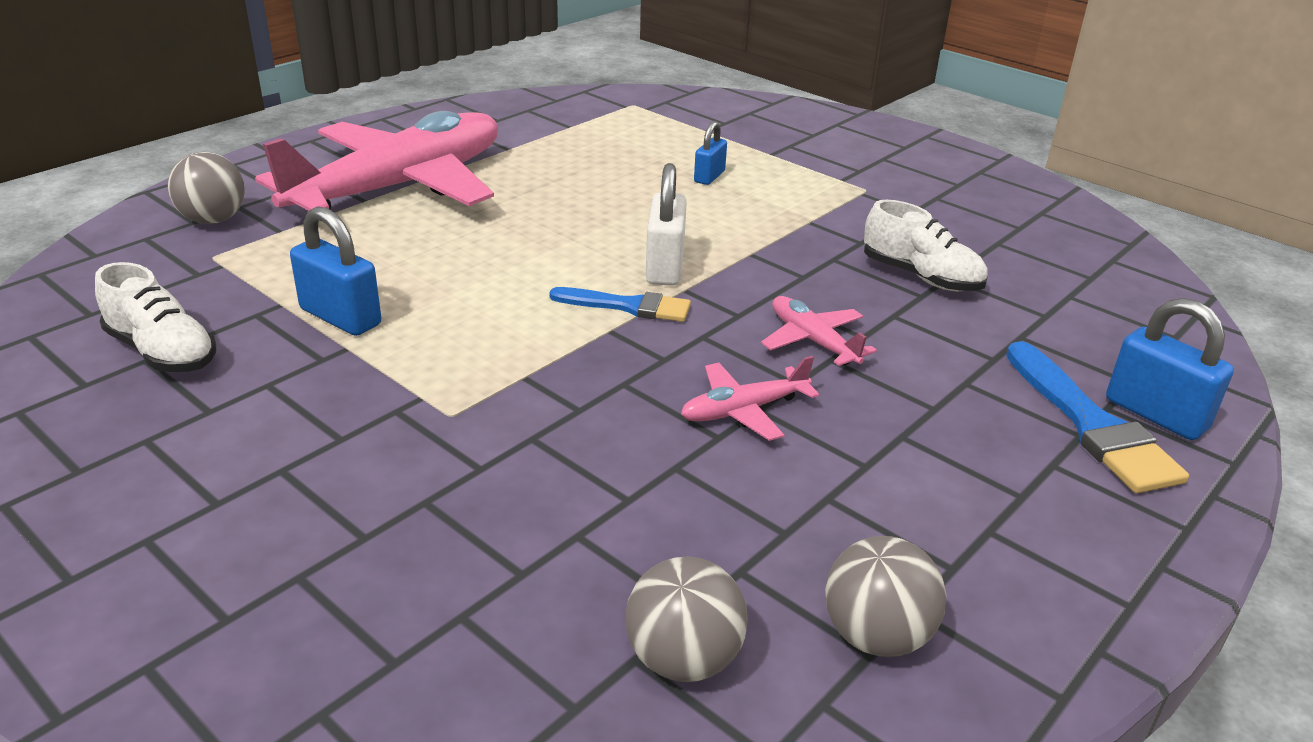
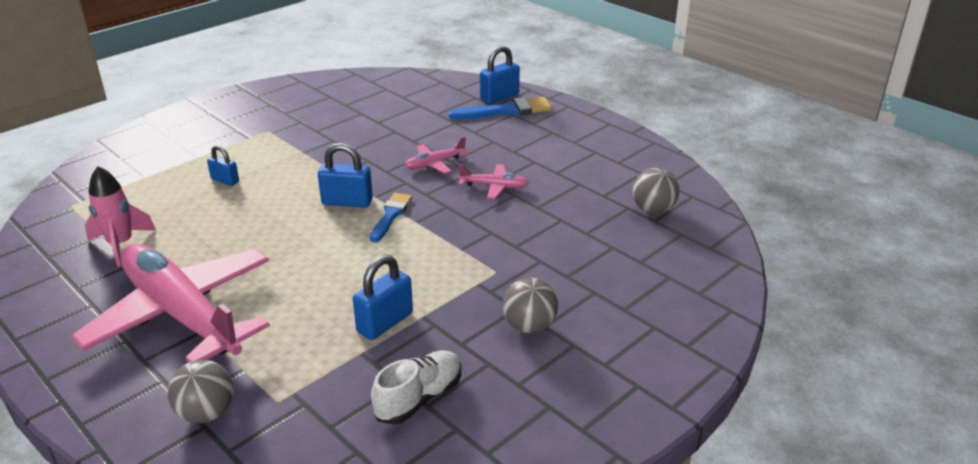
camera: 85 degrees left, 0 degrees up
white padlock [646,163,687,286] -> blue padlock [318,143,373,208]
pink plane [681,356,819,441] -> pink plane turned 60 degrees counterclockwise [458,164,529,199]
grey ball [825,536,946,657] -> grey ball moved to [502,278,558,333]
white shoe [864,200,988,291] -> none
none -> pink rocket [85,166,156,267]

